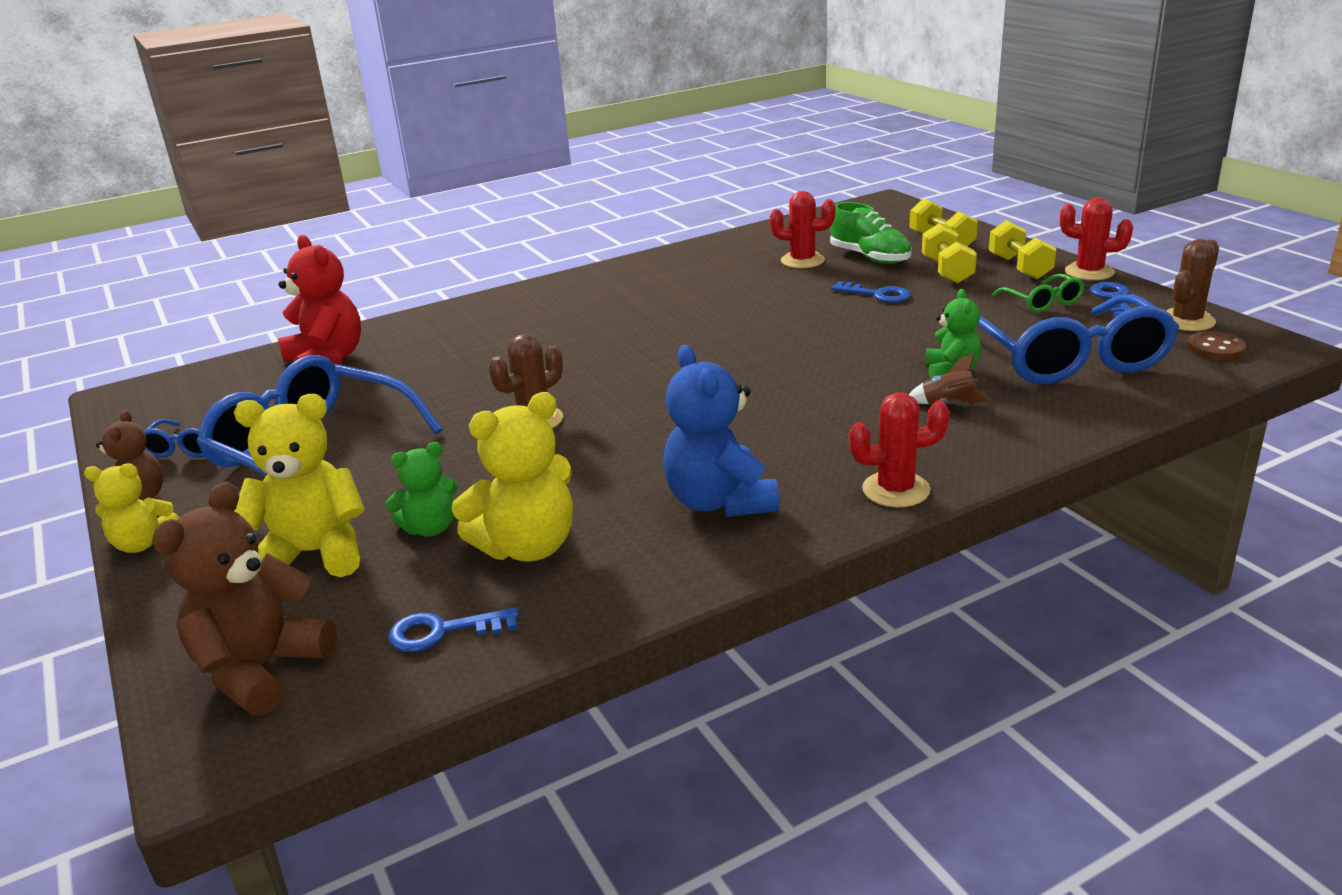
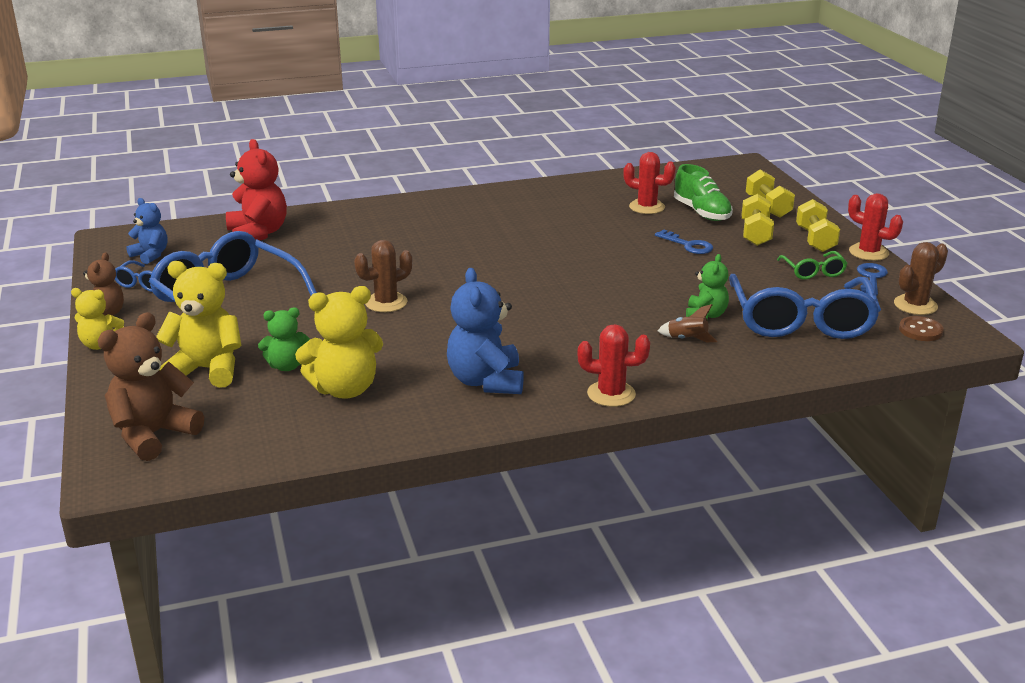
camera: 10 degrees right, 0 degrees up
blue key [388,608,519,652] -> none
none -> blue teddy bear [126,198,168,264]

